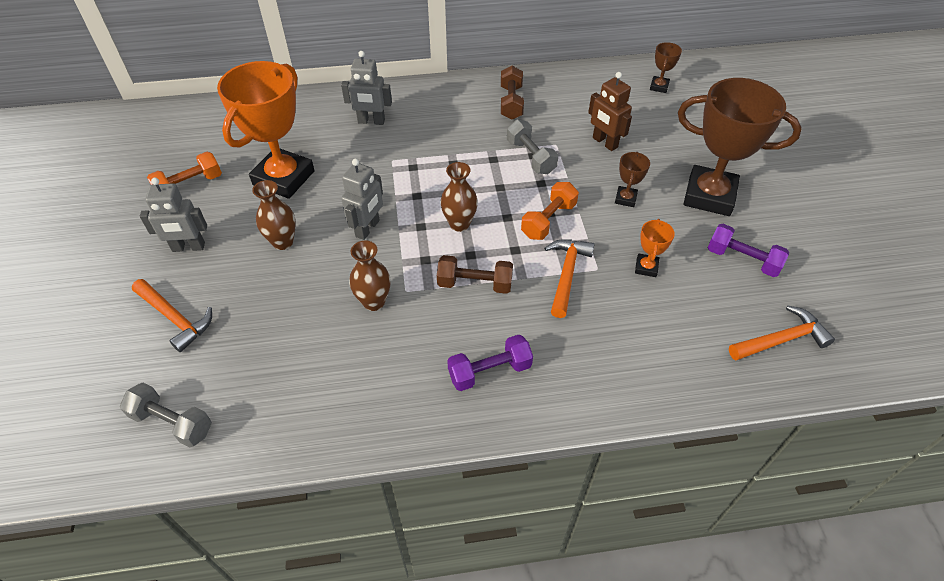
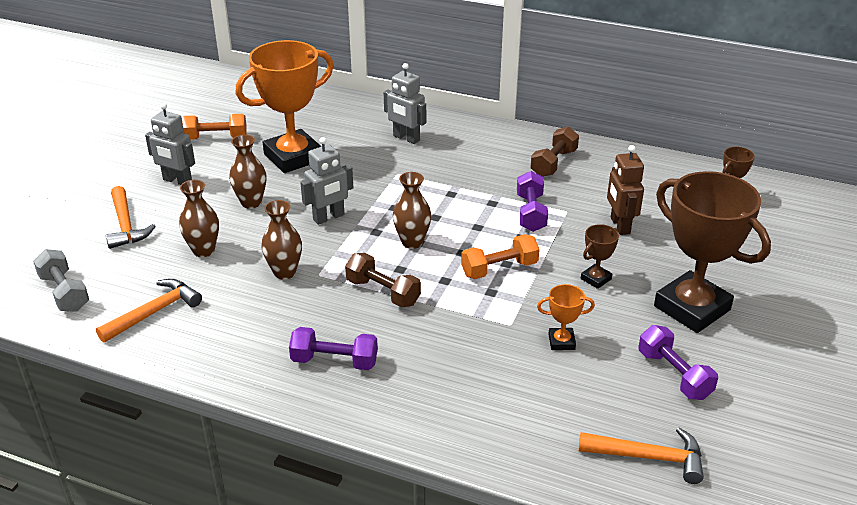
camera: 30 degrees right, 15 degrees down
grey dumbbell [507,120,558,174] -> purple dumbbell [517,171,548,232]
orange hammer [544,239,595,318] -> orange hammer moved to [96,279,202,343]
orange trophy [635,219,675,277] -> orange trophy turned 45 degrees clockwise [537,284,595,350]
none -> brown vase [179,180,219,257]

